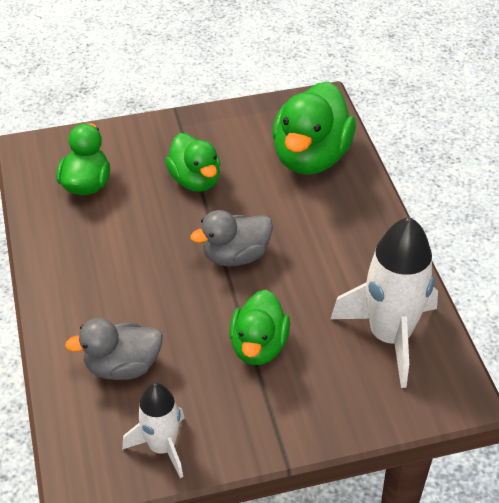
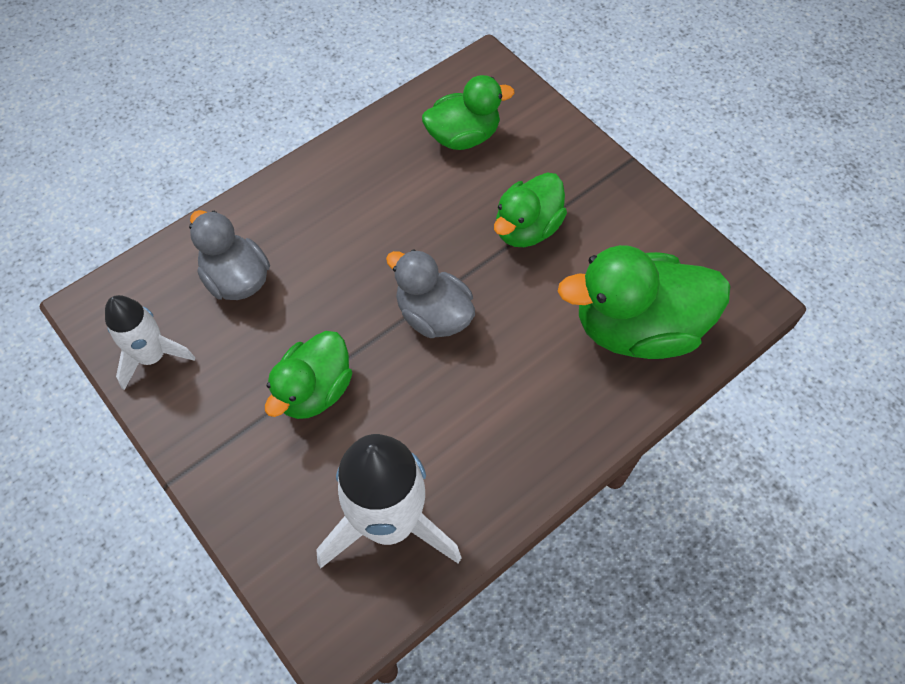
camera: 65 degrees right, 15 degrees up
green duck [229,290,290,365] -> green duck turned 45 degrees counterclockwise [265,331,352,419]

